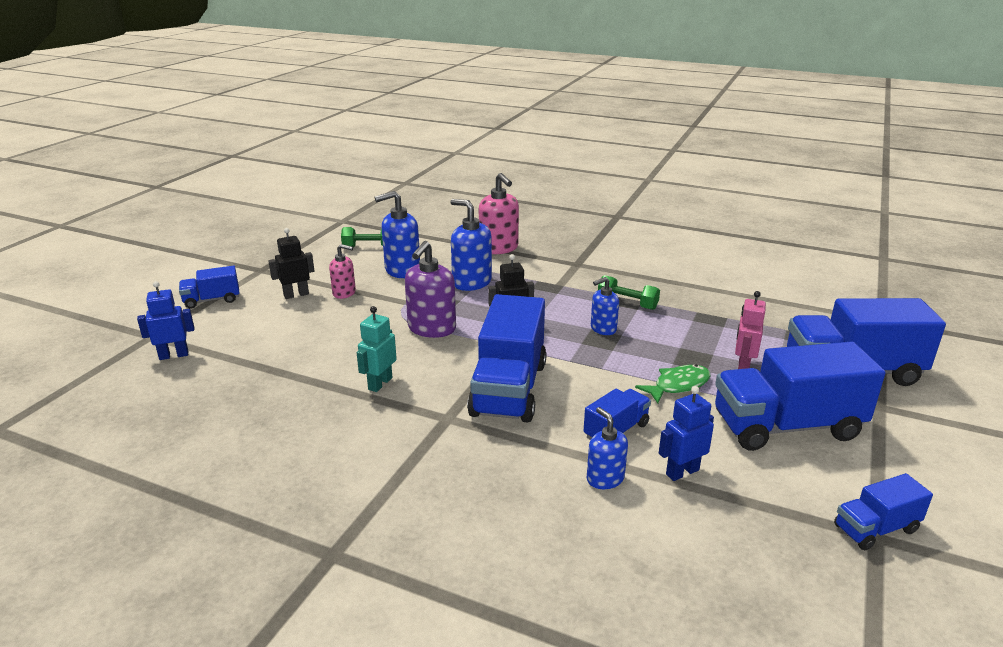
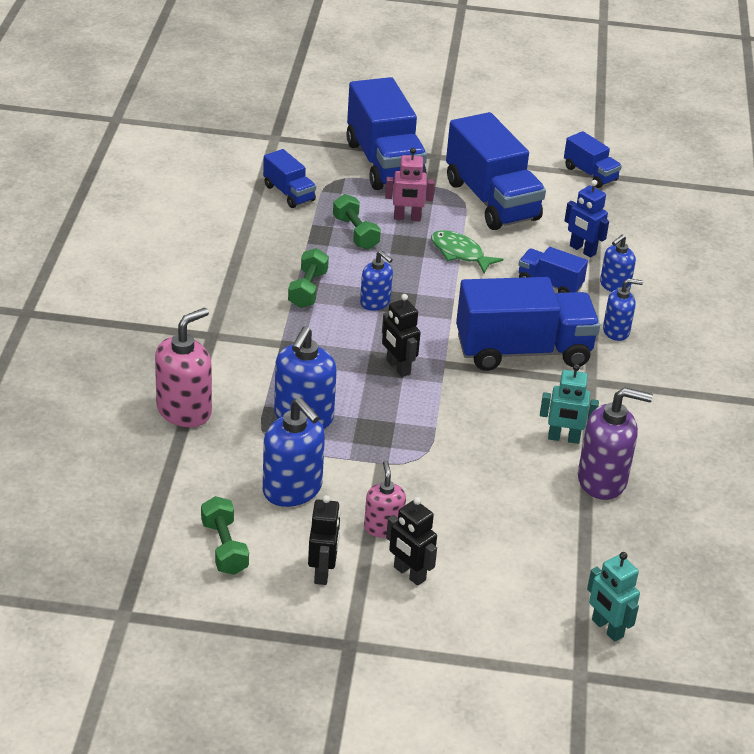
camera: 110 degrees left, 10 degrees up
blue robot [137,281,194,360] -> turquoise robot [587,552,640,642]
blue truck [179,266,239,309] -> blue truck moved to [263,149,316,208]
purple soap dispenser [405,241,456,338] -> purple soap dispenser moved to [578,387,653,500]
none -> black robot [308,495,340,585]
none -> green dumbbell [333,194,381,250]
none -> blue soap dispenser [603,278,643,341]

